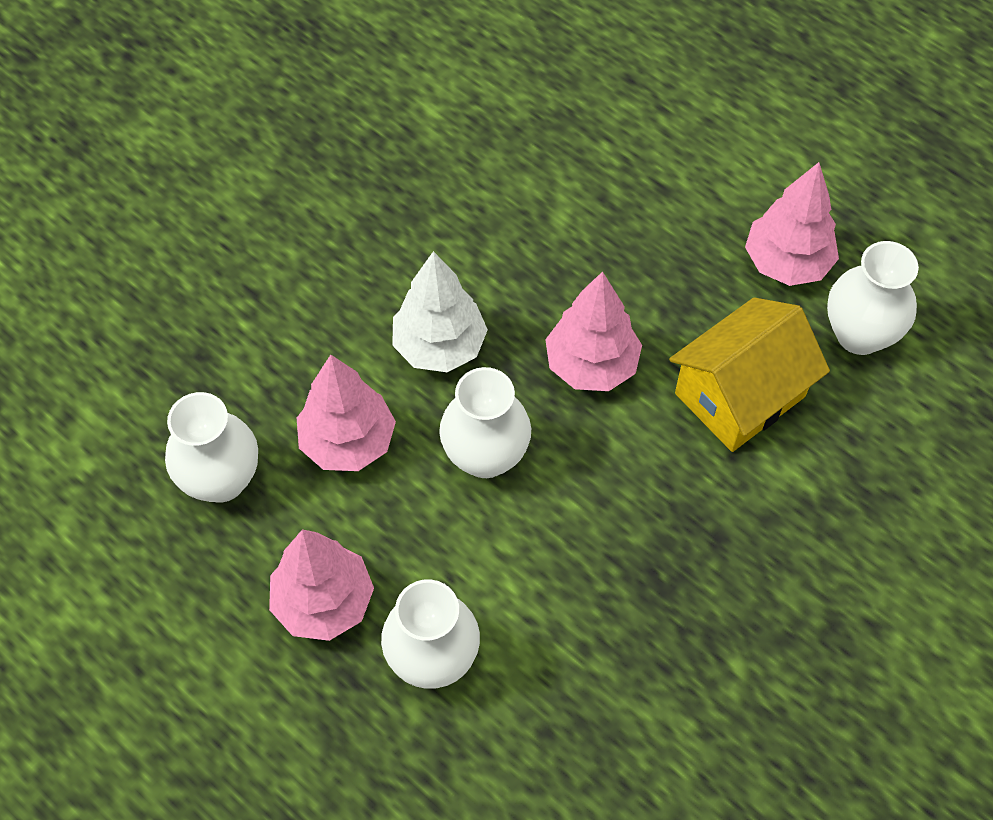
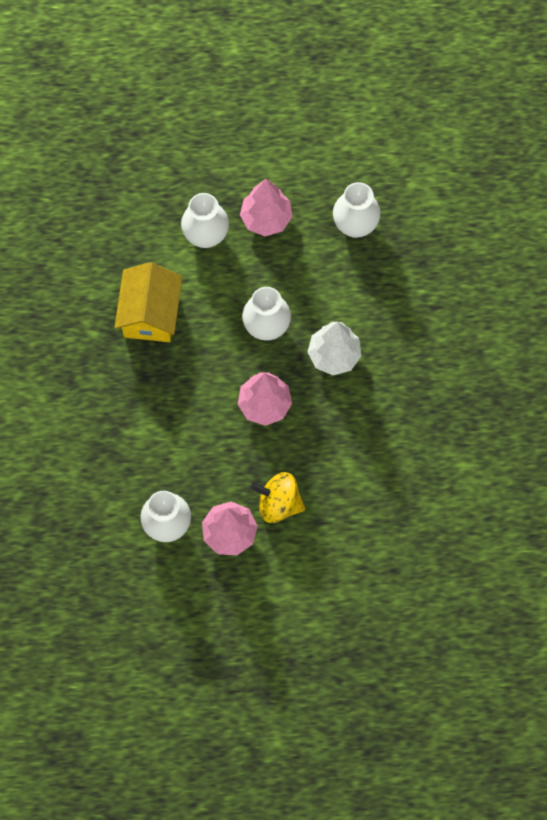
camera: 135 degrees right, 10 degrees up
pink tree [297,354,396,471] -> none
yellow house [669,297,830,452] -> yellow house moved to [114,262,182,342]
none -> yellow spinning top [250,472,305,523]

